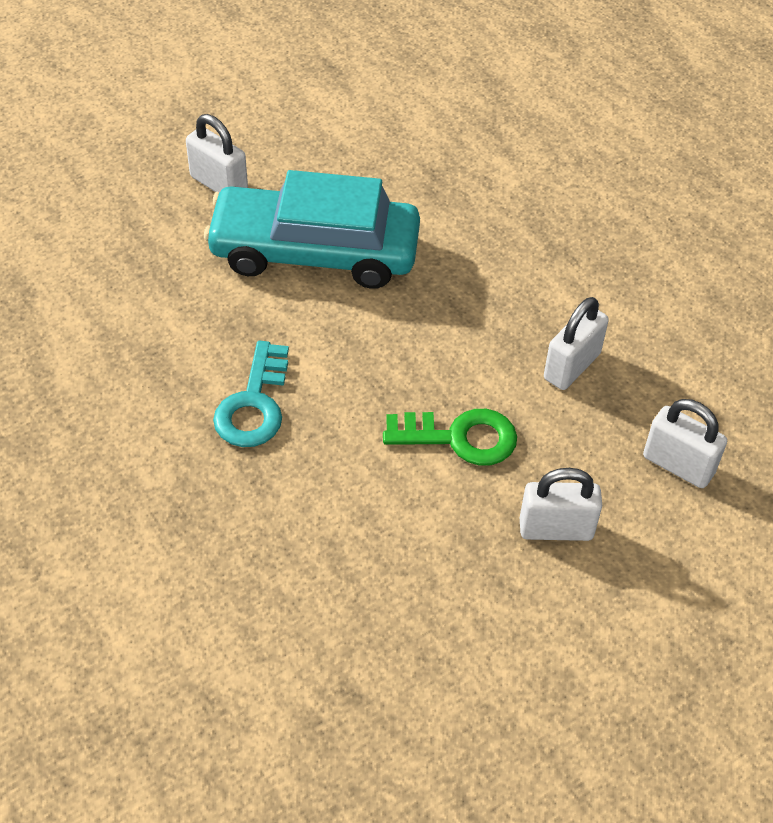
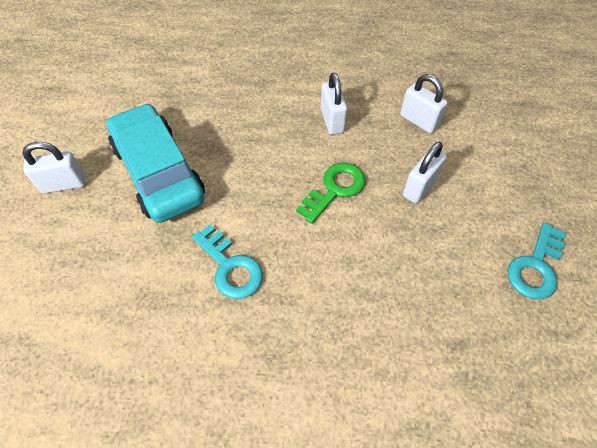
camera: 50 degrees left, 5 degrees up
turquoise car [204,170,420,289] -> turquoise car turned 105 degrees clockwise [106,103,205,223]
white padlock [643,399,727,488] -> white padlock turned 60 degrees clockwise [400,74,448,133]
none -> turquoise key [507,223,566,299]

